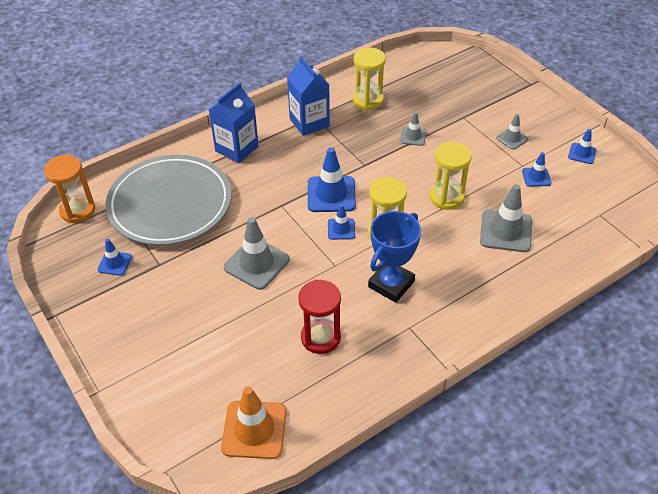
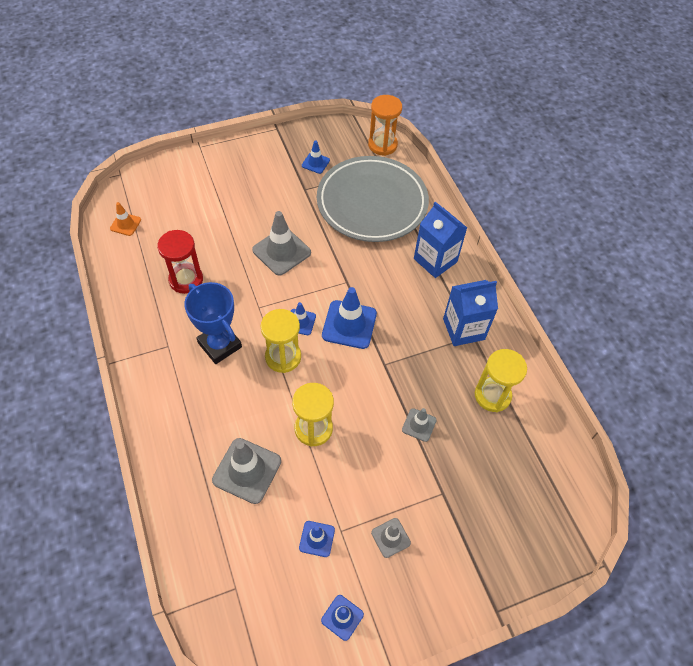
camera: 100 degrees right, 10 degrees up
orange traffic cone [221,386,287,459] -> orange traffic cone [110,202,141,236], size x0.55

